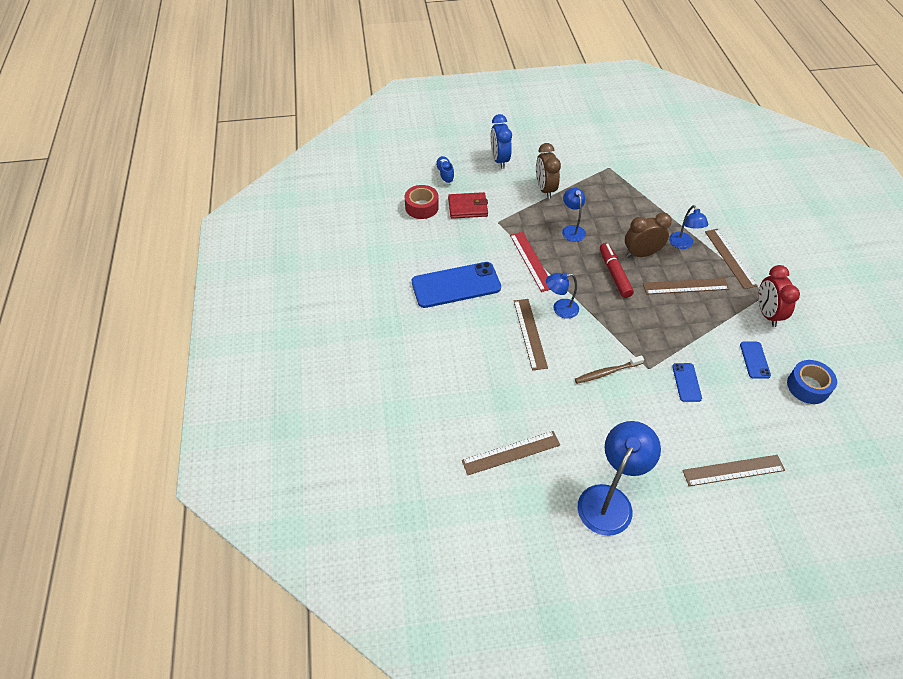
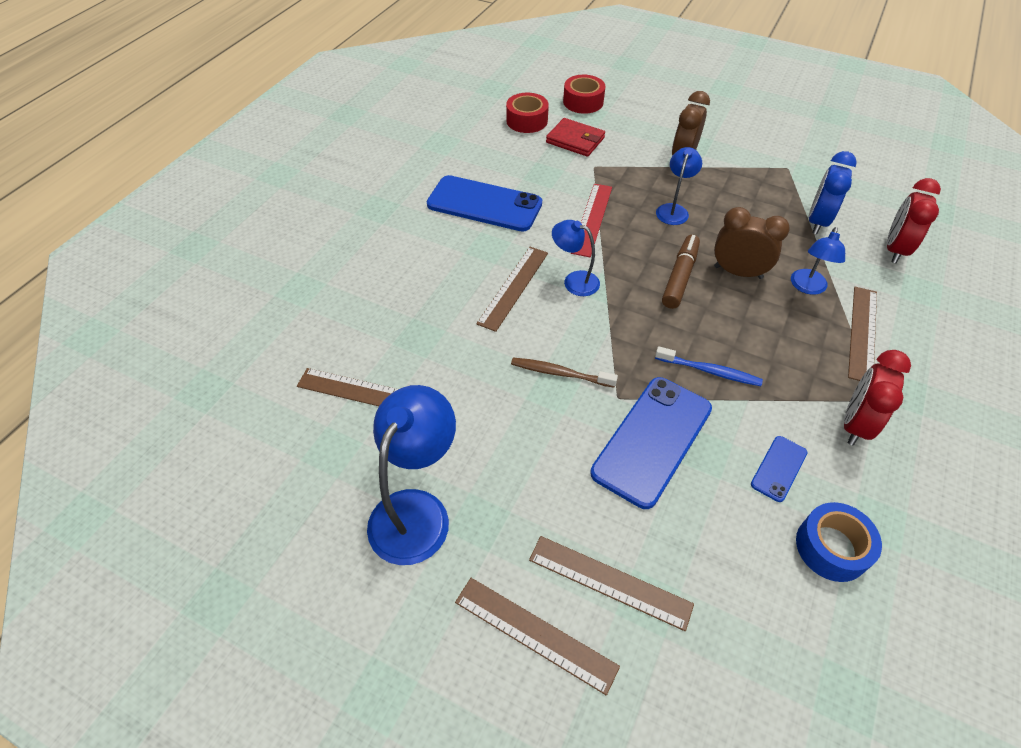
camera: 35 degrees right, 0 degrees up
blue shoe [435,156,455,184] -> red tape [563,75,605,114]
blue clock [490,114,512,169] -> blue clock moved to [809,151,857,234]
blue lamp [578,421,661,536] -> blue lamp turned 45 degrees counterclockwise [367,385,456,565]
red marker [600,243,634,298] -> brown marker [662,234,700,309]
brown ruler [643,278,729,295] -> brown ruler moved to [455,578,620,695]
blue phone [672,363,702,402] -> blue phone [590,377,712,509], size x2.09
none -> blue toothbrush [655,346,763,386]
none -> red clock [887,178,941,263]

